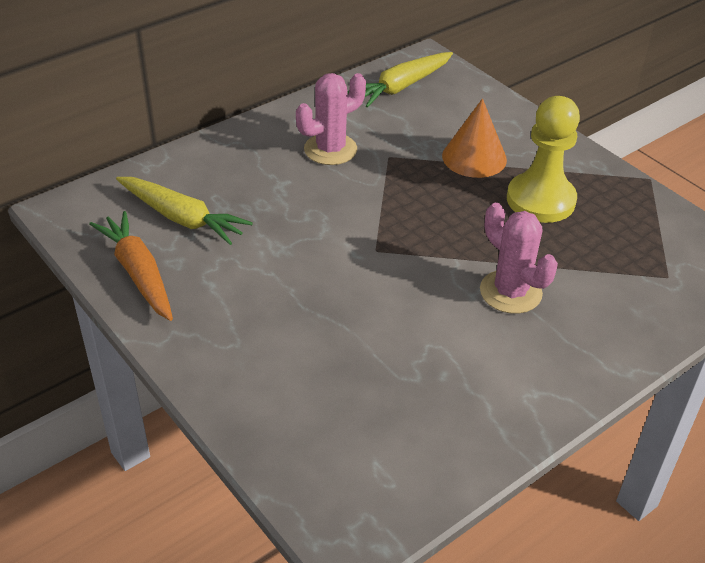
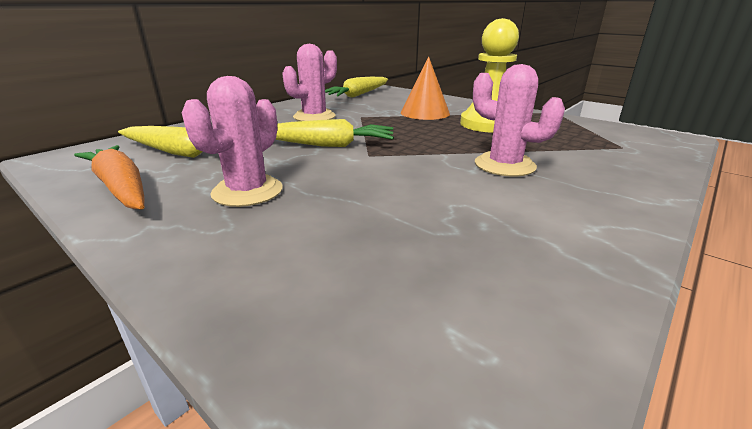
camera: 10 degrees left, 15 degrees down
none -> pink cactus [182,76,282,207]
none -> yellow carrot [275,119,394,147]

